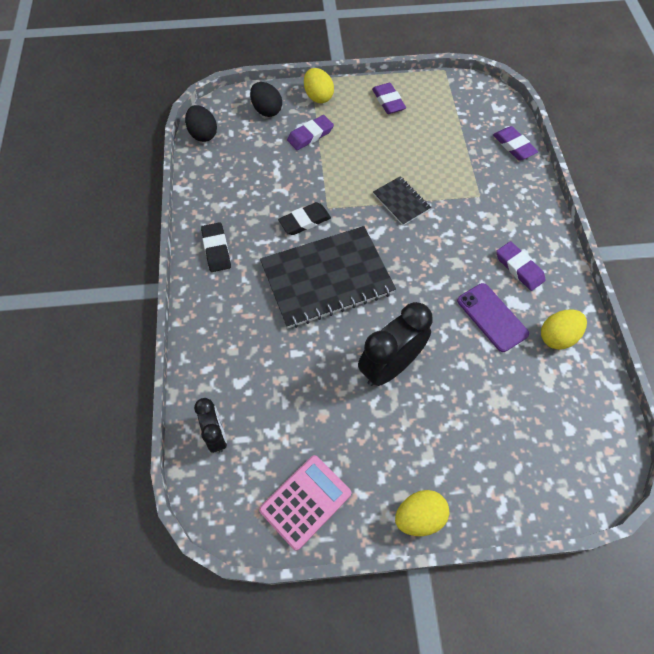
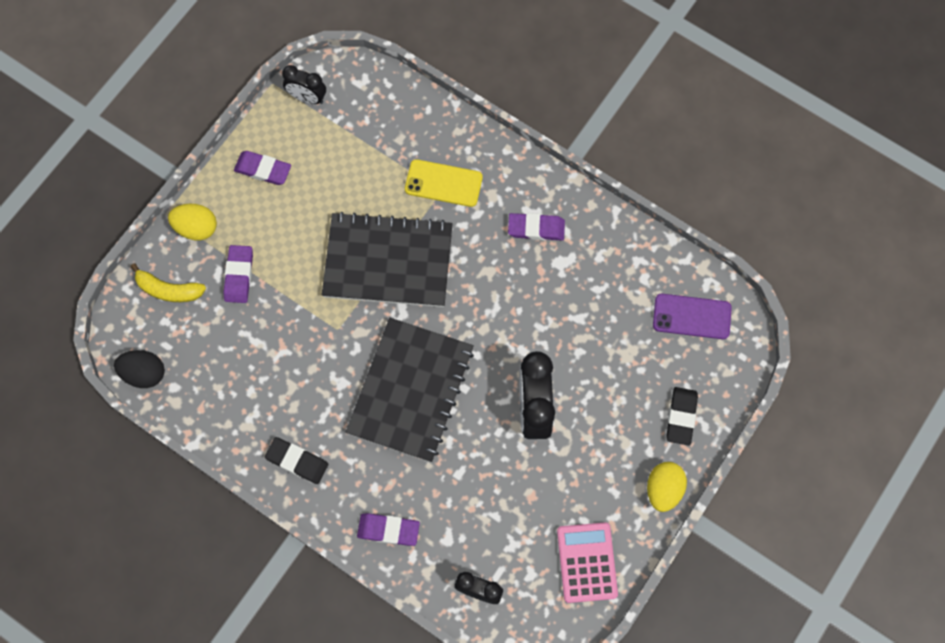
camera: 50 degrees left, 10 degrees up
black egg [250,82,282,117] -> yellow banana [130,263,206,302]
black eraser [278,202,331,235] -> black eraser moved to [666,387,698,446]
black notebook [373,176,431,225] -> black notebook [322,212,453,307], size x2.14
purple phone [457,283,529,352] -> purple phone moved to [653,294,732,339]
purple eraser [493,126,538,160] -> purple eraser moved to [357,513,420,546]
yellow egg [541,310,587,350] -> none
none -> black clock [282,65,326,104]
none -> yellow phone [405,159,483,207]

